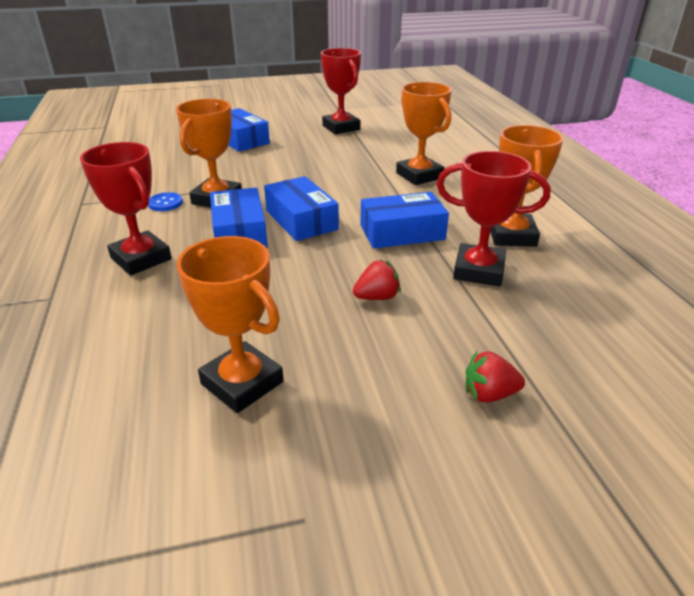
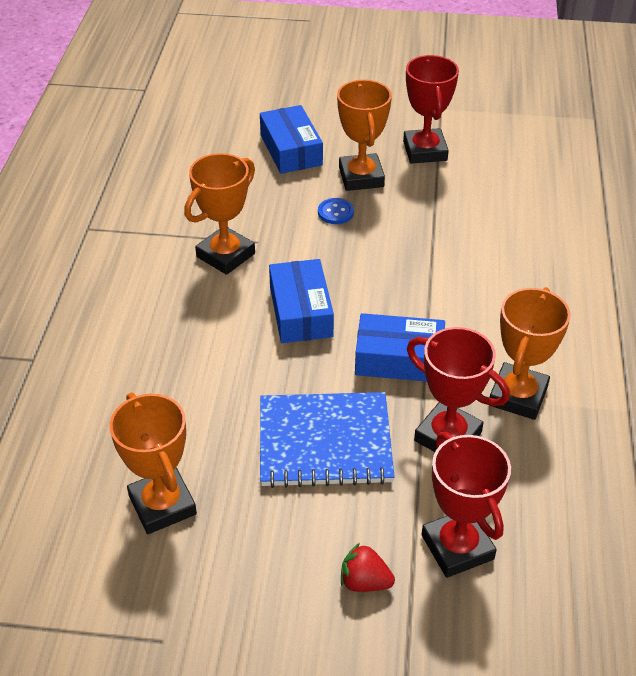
camera: 20 degrees right, 10 degrees up
red trophy [80,142,172,275] -> red trophy moved to [421,432,511,578]
blue button [148,192,183,211] -> blue button moved to [318,198,354,224]
blue box [210,188,268,248] -> none
red strawberry [353,260,401,300] -> blue notebook [260,392,395,488]
orange trophy [396,82,452,185] -> orange trophy moved to [337,80,392,191]

